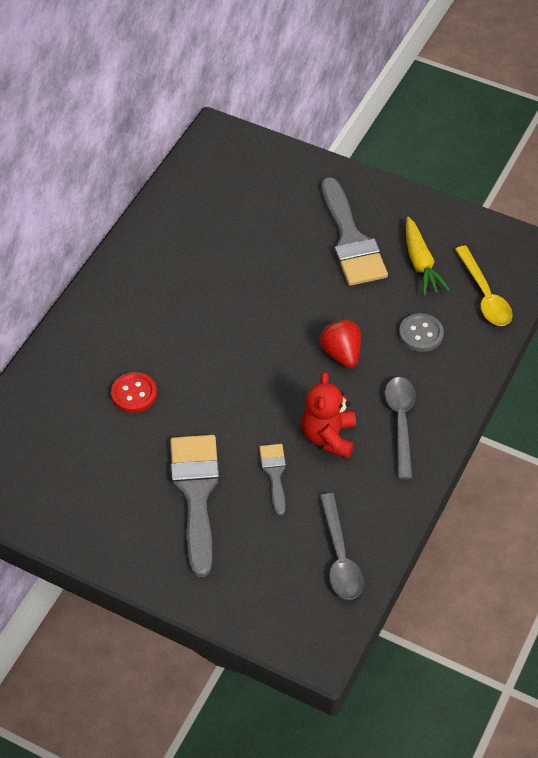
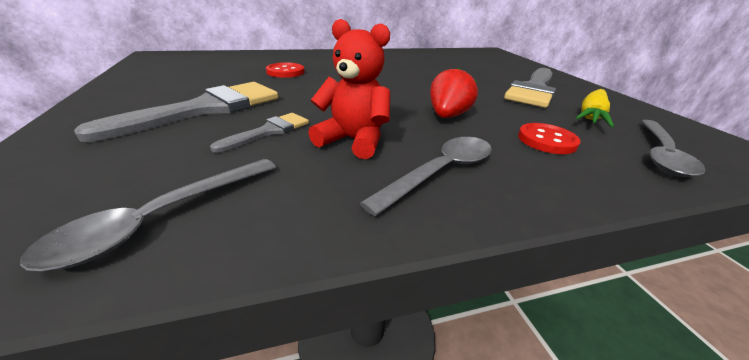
camera: 45 degrees right, 20 degrees down
red teddy bear [302,372,356,459] -> red teddy bear turned 60 degrees clockwise [308,19,390,159]
grey button [399,313,444,352] -> red button [518,123,581,154]
yellow spoon [455,246,513,326] -> grey spoon [641,120,705,177]

